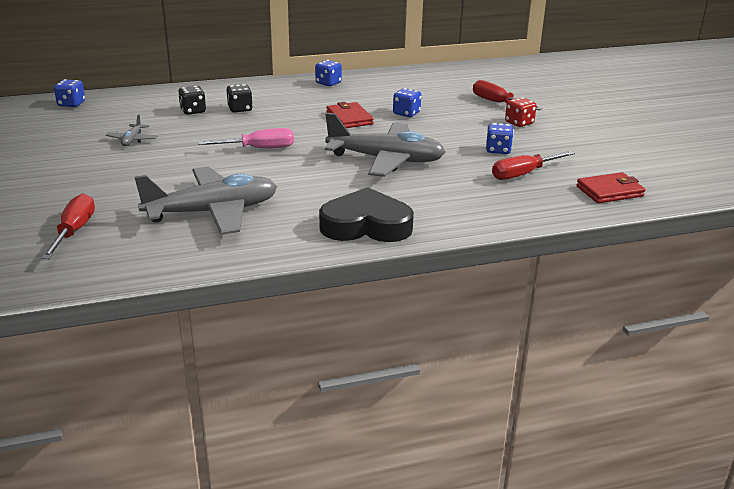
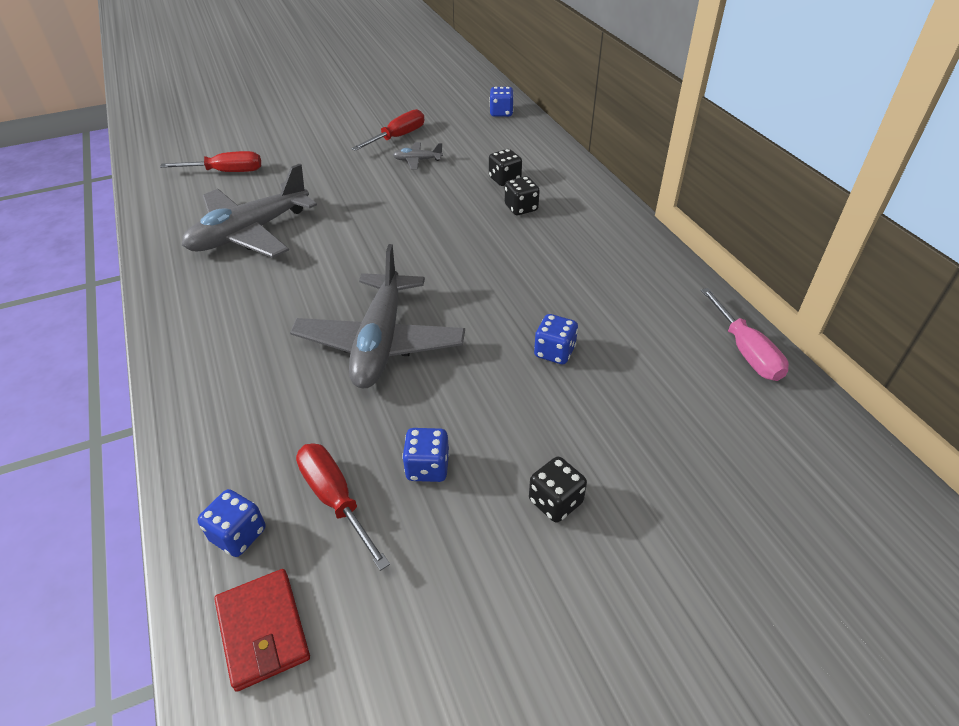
camera: 85 degrees right, 15 degrees up
grey plane [134,166,277,235] -> grey plane turned 75 degrees clockwise [182,163,317,258]
pink screwdriver [198,128,294,148] -> pink screwdriver moved to [701,288,789,381]
blue dice [315,60,342,86] -> blue dice moved to [197,489,265,557]
black heart [319,187,414,242] -> none
red wallet [326,102,374,128] -> none
red screwdriver [473,80,542,110] -> red screwdriver moved to [351,109,425,151]
red dice [505,97,537,127] -> black dice [529,457,587,523]

